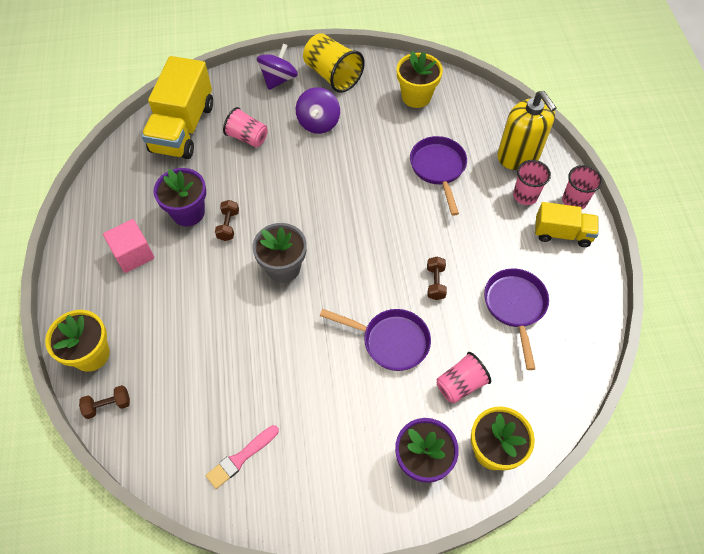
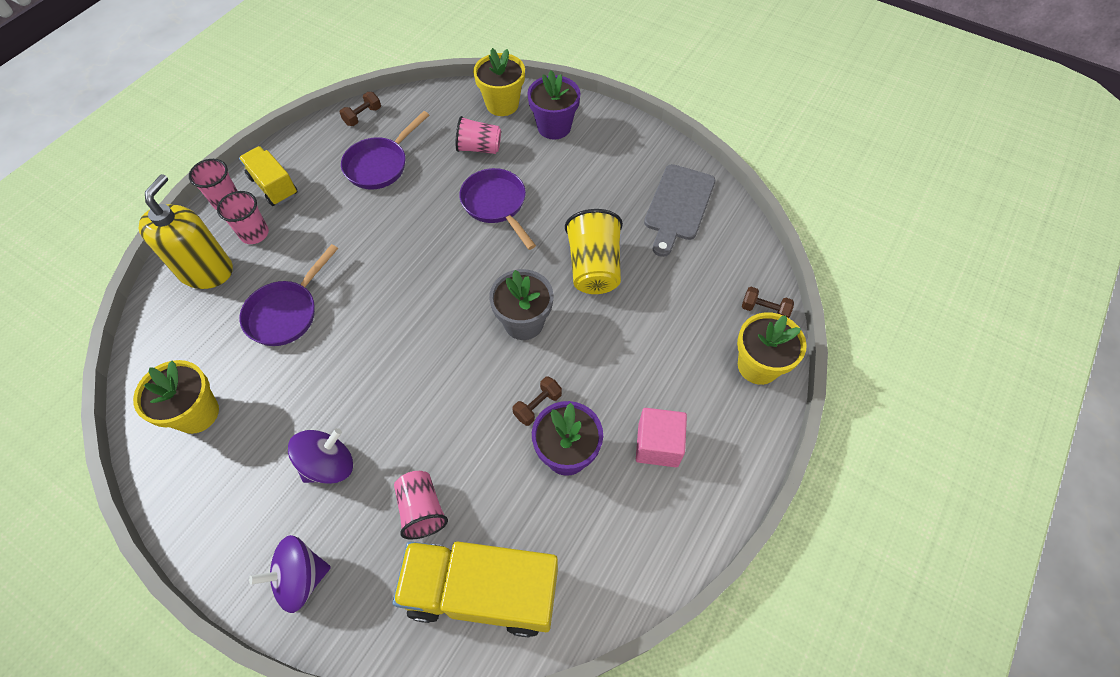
camera: 140 degrees left, 0 degrees up
yellow truck [141,56,213,159] -> yellow truck turned 135 degrees counterclockwise [393,541,558,637]
pink brush [206,425,279,489] -> grey cutting board [644,164,715,257]
yellow cup [303,33,365,93] -> yellow cup moved to [565,209,623,294]
brown dumbbell [427,257,447,300] -> brown dumbbell moved to [340,92,381,126]

